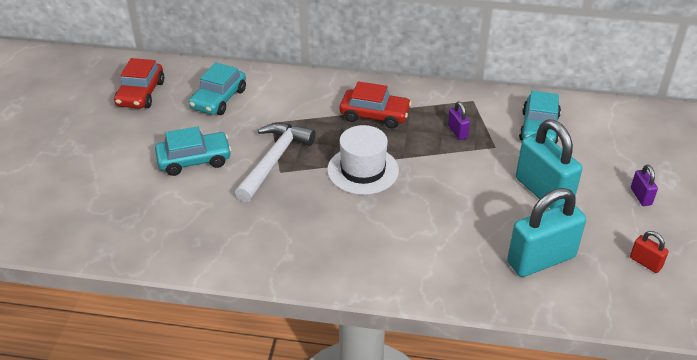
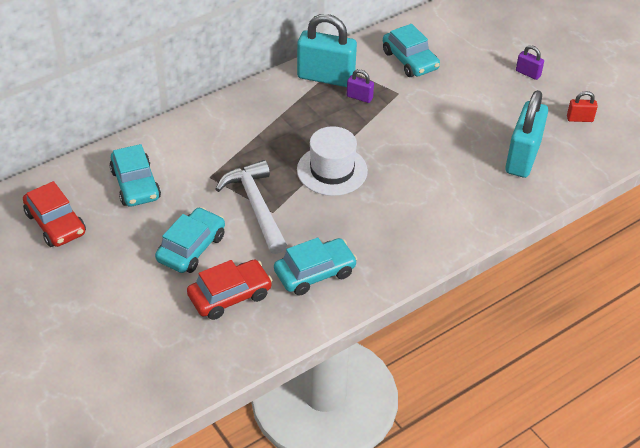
camera: 45 degrees left, 5 degrees up
red car [340,81,412,129] -> red car moved to [187,259,272,320]
turquoise padlock [516,120,582,209] -> turquoise padlock moved to [297,14,357,87]
none -> turquoise car [274,238,357,295]

